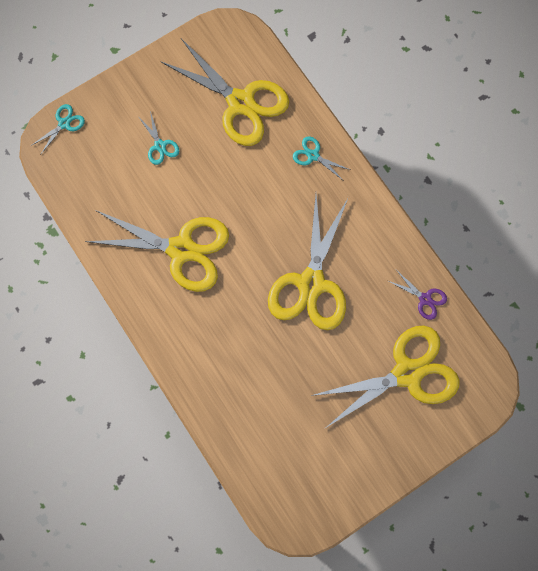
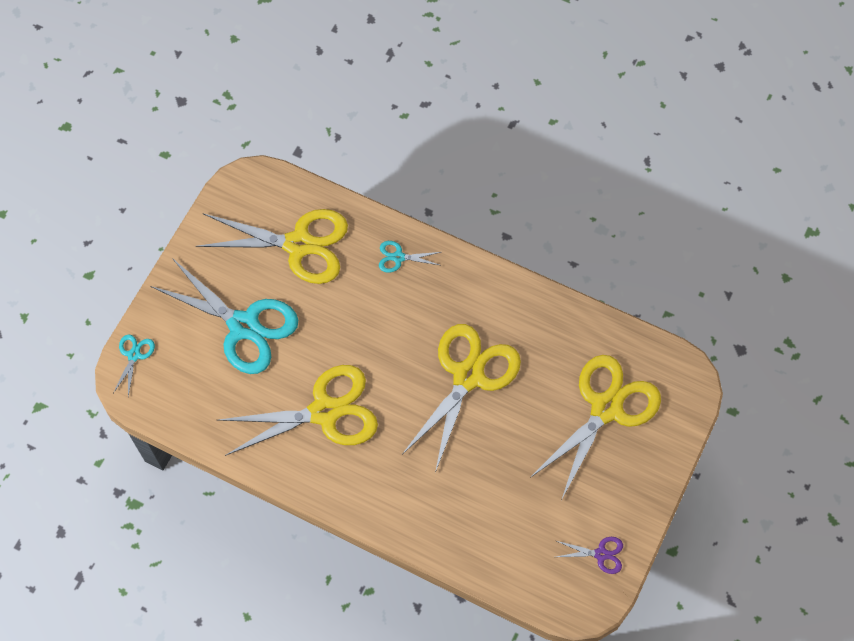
camera: 30 degrees left, 10 degrees down
turquoise scissors [138,111,179,165] -> turquoise scissors [150,258,298,374], size x2.35
yellow scissors [268,195,348,330] -> yellow scissors turned 135 degrees counterclockwise [402,324,521,473]
purple scissors [388,270,447,320] -> purple scissors moved to [556,537,623,574]

